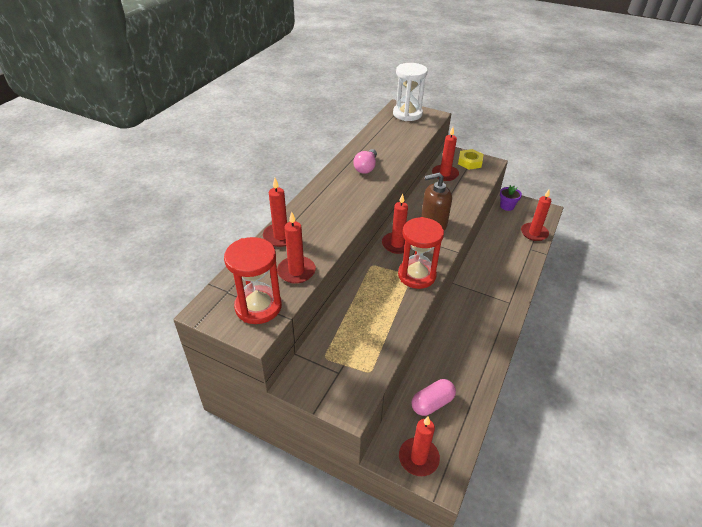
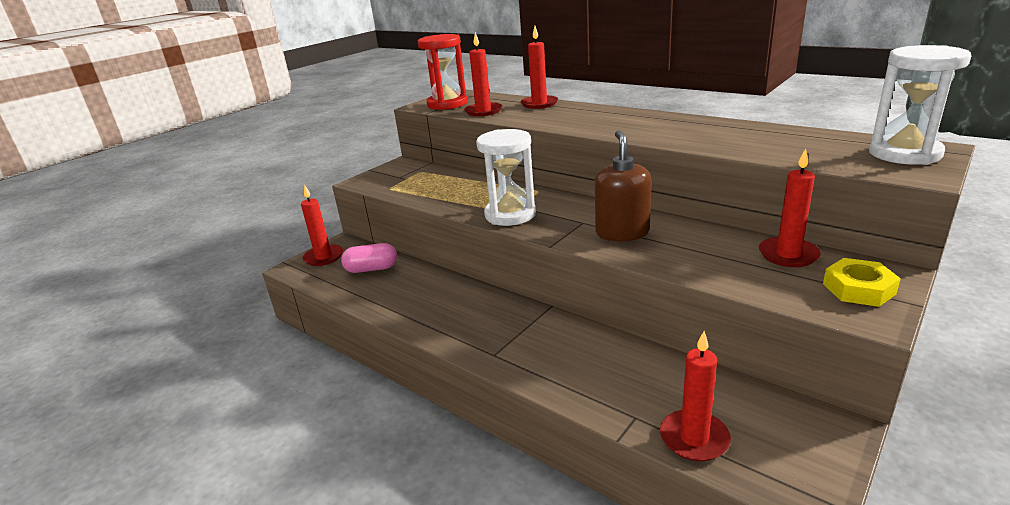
camera: 105 degrees right, 15 degrees down
pink light bulb [353,149,377,174] -> none
red candle [382,193,411,254] -> none
red hourglass [398,217,444,289] -> white hourglass [476,129,536,226]
pink capsule [411,379,456,416] -> pink capsule turned 75 degrees counterclockwise [341,243,397,273]
purple flower pot [500,185,522,211] -> none

